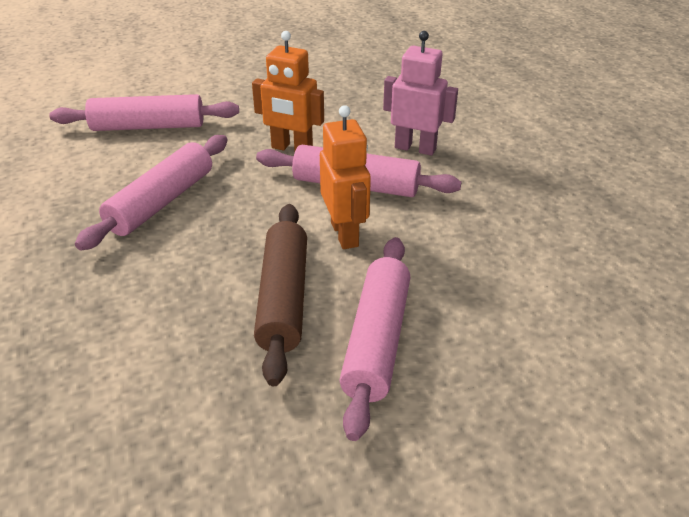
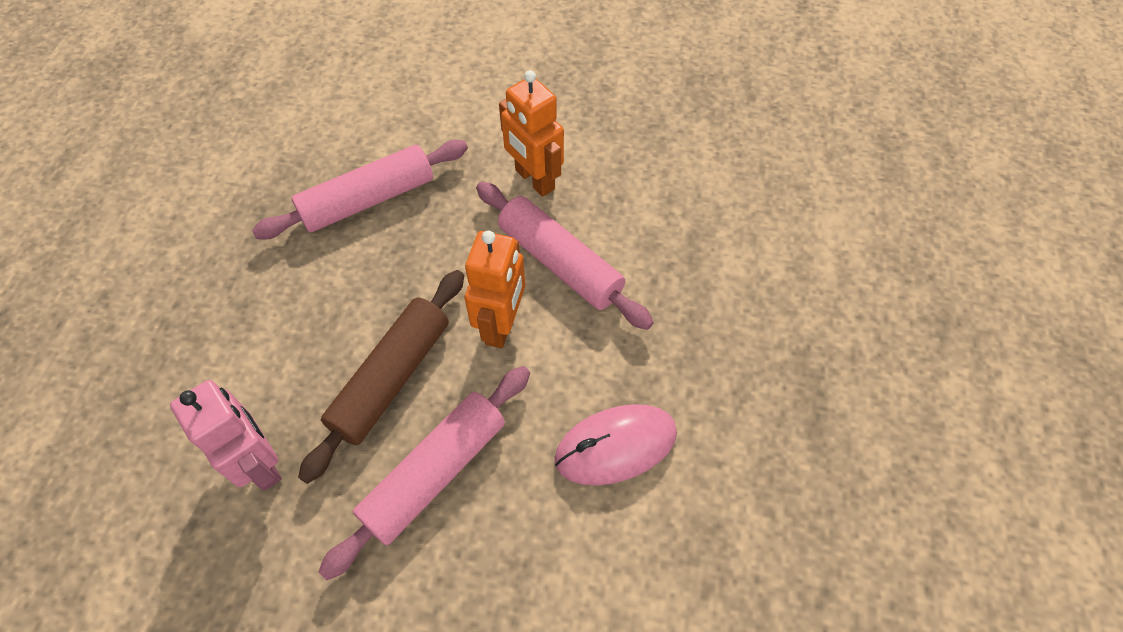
camera: 30 degrees right, 20 degrees up
pink rolling pin [49,94,239,131] -> none
pink robot [383,31,458,156] -> pink robot moved to [170,380,282,491]
none -> pink mouse [554,404,677,485]

